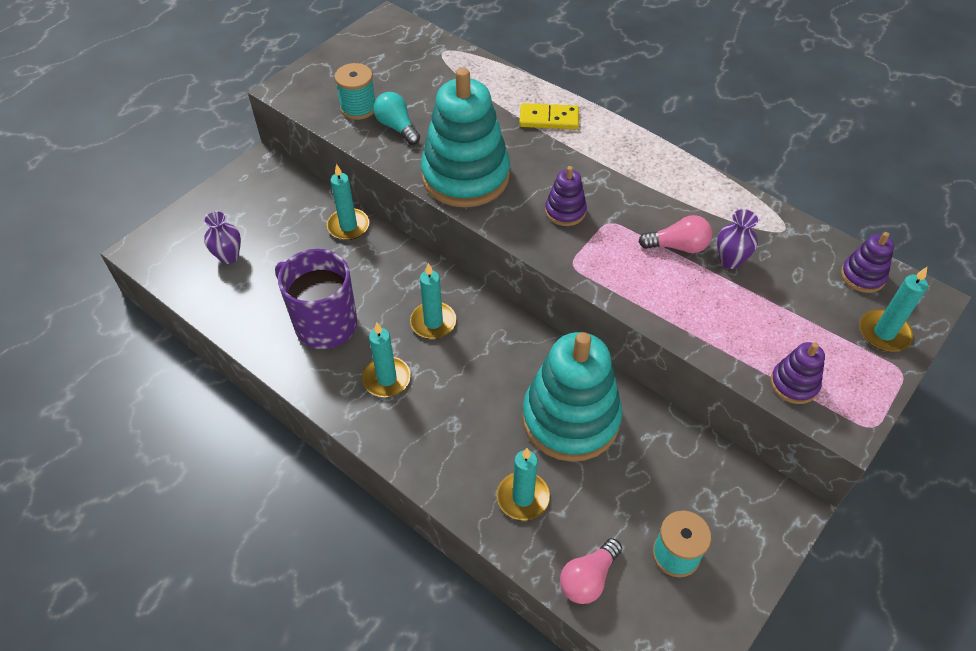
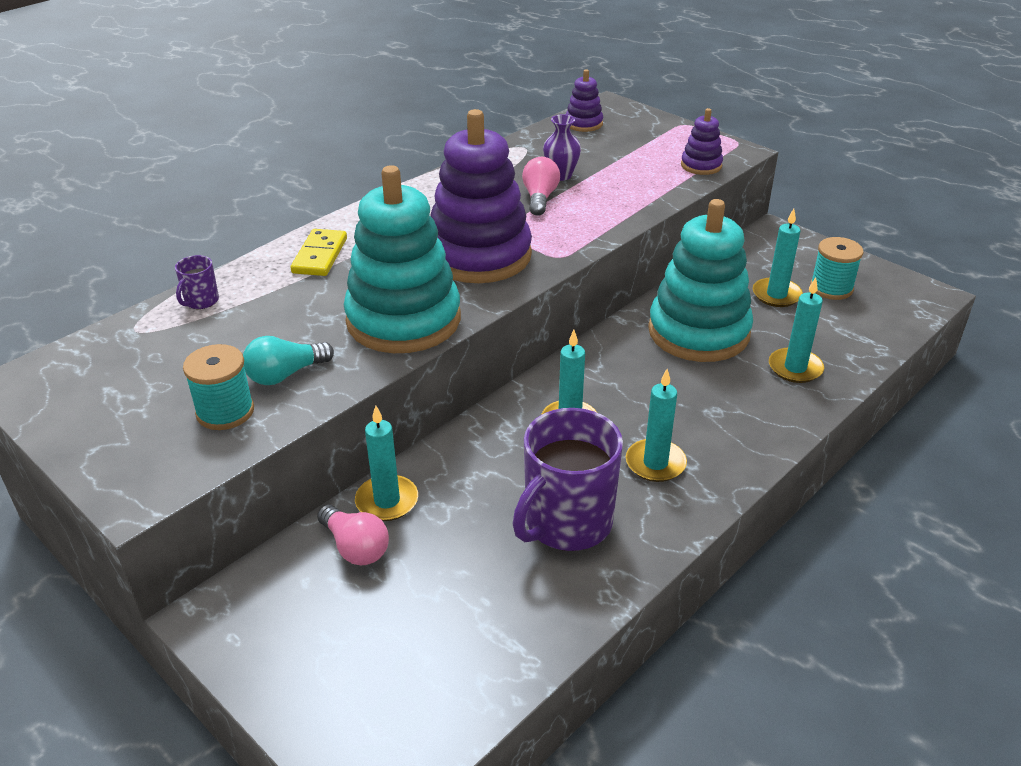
camera: 85 degrees left, 15 degrees down
purple vase [204,211,241,264] -> none
purple stacking toy [545,166,587,226] -> purple stacking toy [430,109,532,283], size x2.21
pink light bulb [560,538,622,604] -> pink light bulb moved to [317,505,389,565]
turquoise candle [859,267,928,352] -> turquoise candle moved to [753,209,803,307]
none -> purple mug [175,255,219,309]

